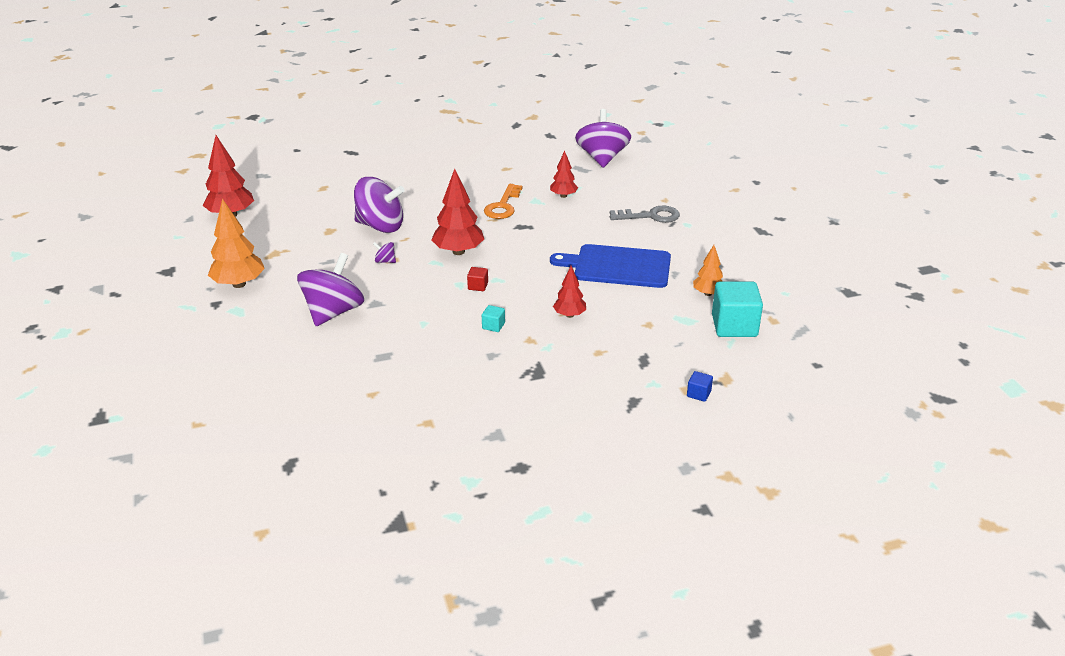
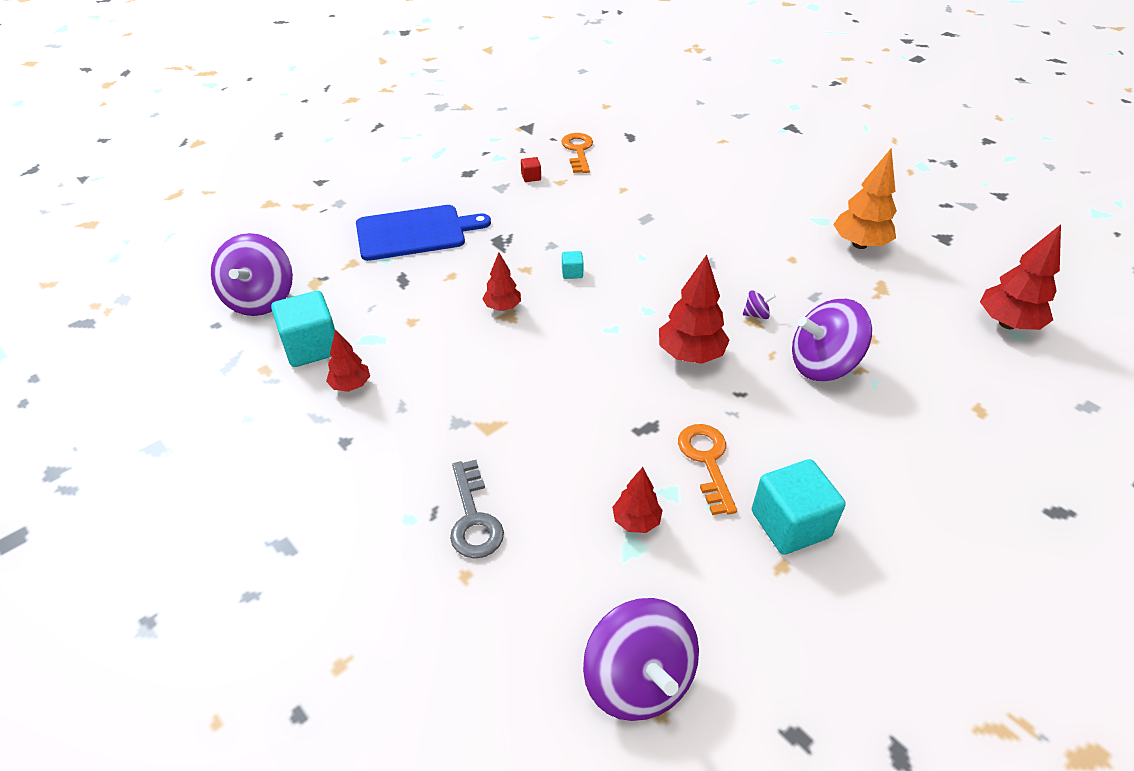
camera: 155 degrees right, 10 degrees up
purple spinning top [297,253,364,326] -> purple spinning top moved to [211,233,293,316]
red cube [467,267,488,291] -> red cube moved to [521,157,541,182]
blue cutting board [550,244,671,288] -> blue cutting board moved to [356,205,491,261]
grey key [610,205,680,223] -> grey key turned 75 degrees counterclockwise [450,460,504,558]
blue cube [687,371,713,402] -> none
orange tree [693,245,723,296] -> red tree [326,329,370,392]
none -> orange key [561,133,593,173]
none -> turquoise cube [752,459,846,555]

